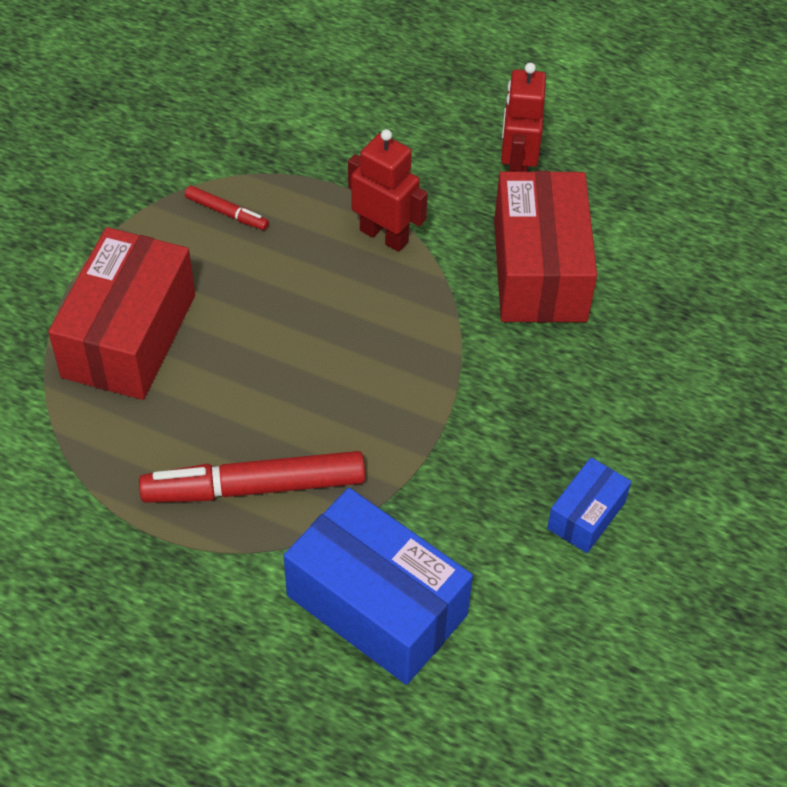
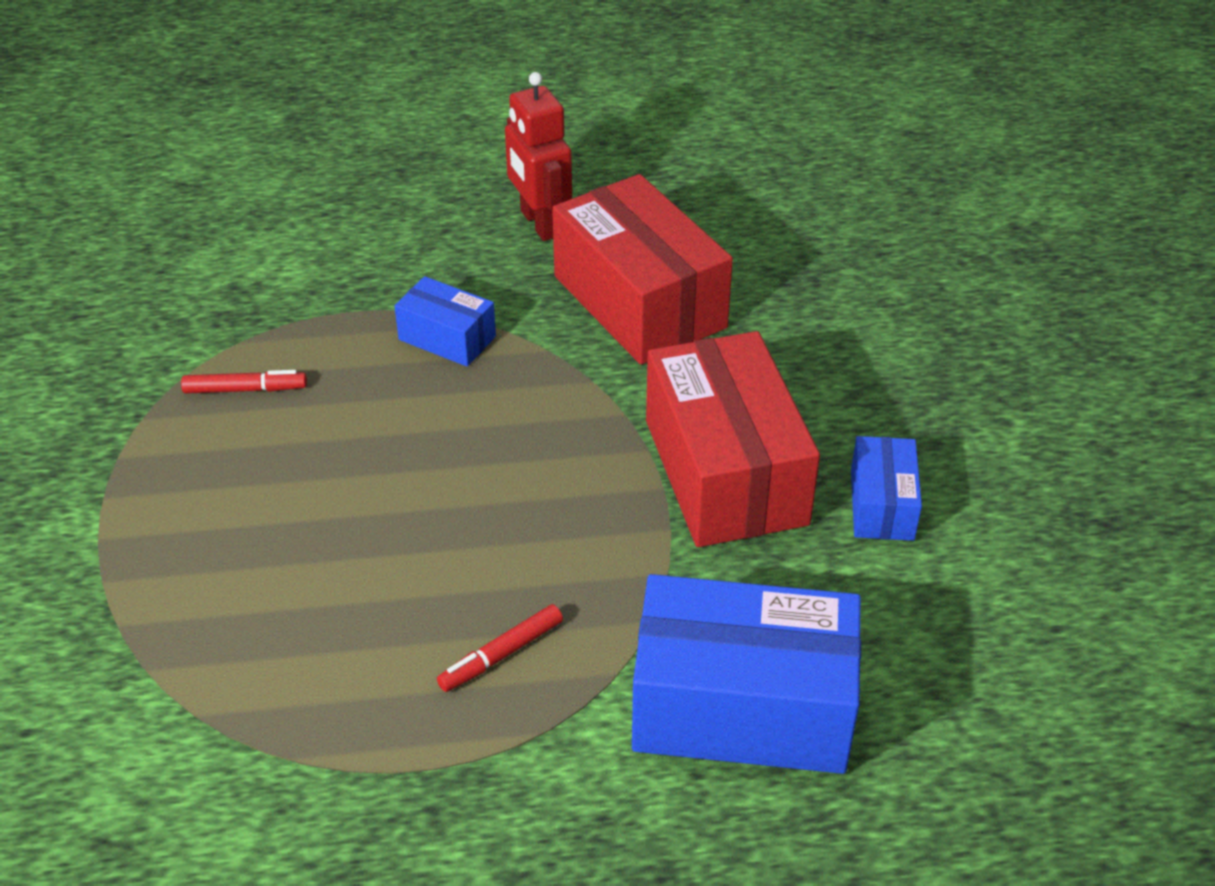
camera: 30 degrees left, 10 degrees down
red box [48,227,195,400] -> red box moved to [646,331,820,547]
red marker [139,451,366,503] -> red marker [437,604,563,692], size x0.47
red robot [348,129,428,252] -> blue box [394,276,496,367]

